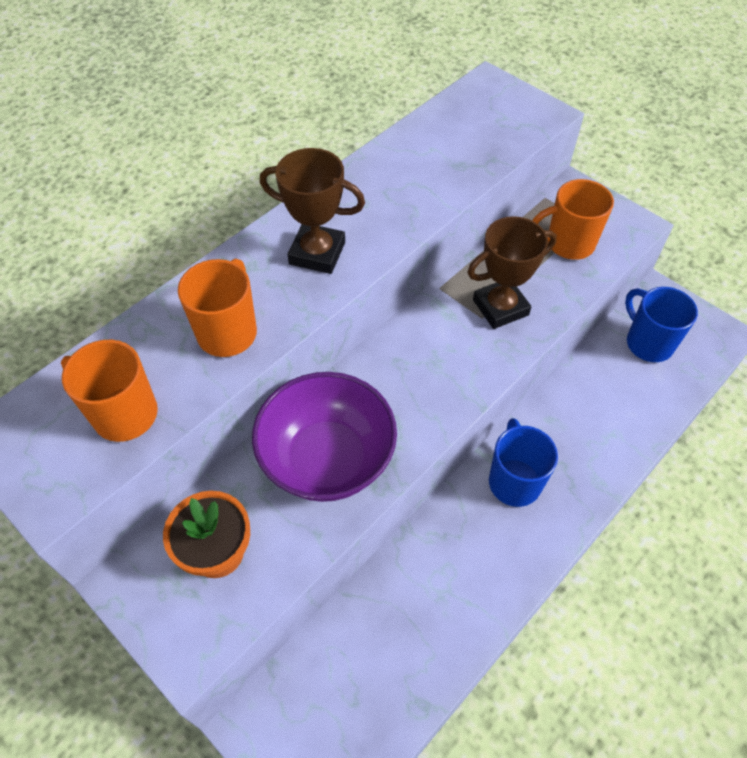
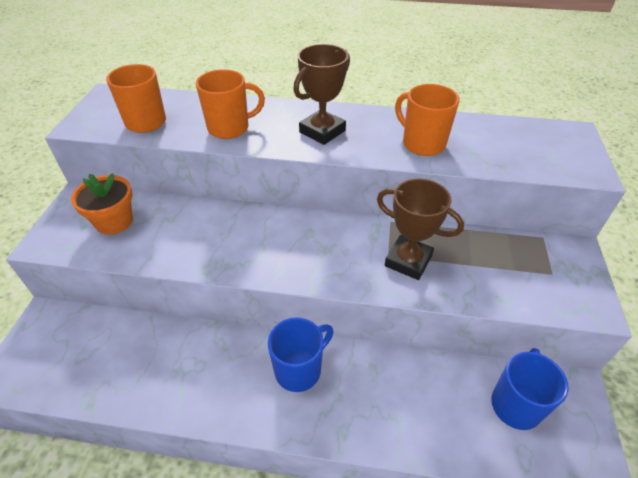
camera: 55 degrees right, 10 degrees down
purple bowl [252,372,397,502] -> none
brown trophy [260,148,365,274] -> brown trophy turned 60 degrees clockwise [293,44,350,145]
orange mug [533,179,614,260] -> orange mug moved to [395,84,460,156]

